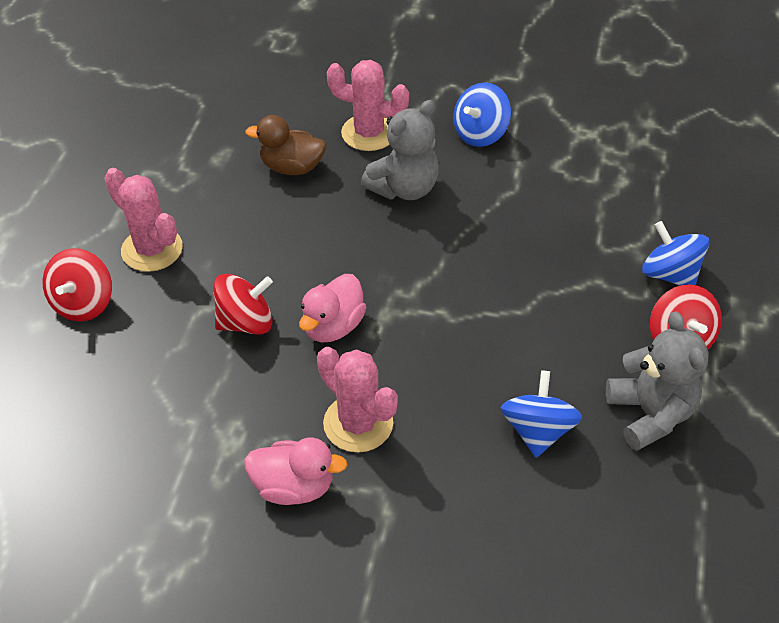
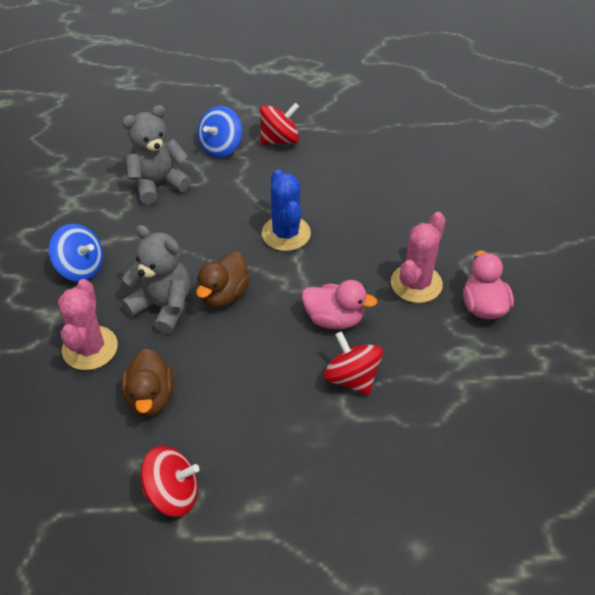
camera: 105 degrees left, 0 degrees up
red spinning top [42,248,112,321] -> red spinning top moved to [141,446,199,517]
pink cactus [104,168,183,272] -> none
blue spinning top [500,370,582,458] -> none
grey teddy bear [606,311,708,451] -> grey teddy bear moved to [122,105,192,205]
none -> brown duck [196,252,250,307]
none -> blue cactus [262,170,311,251]

